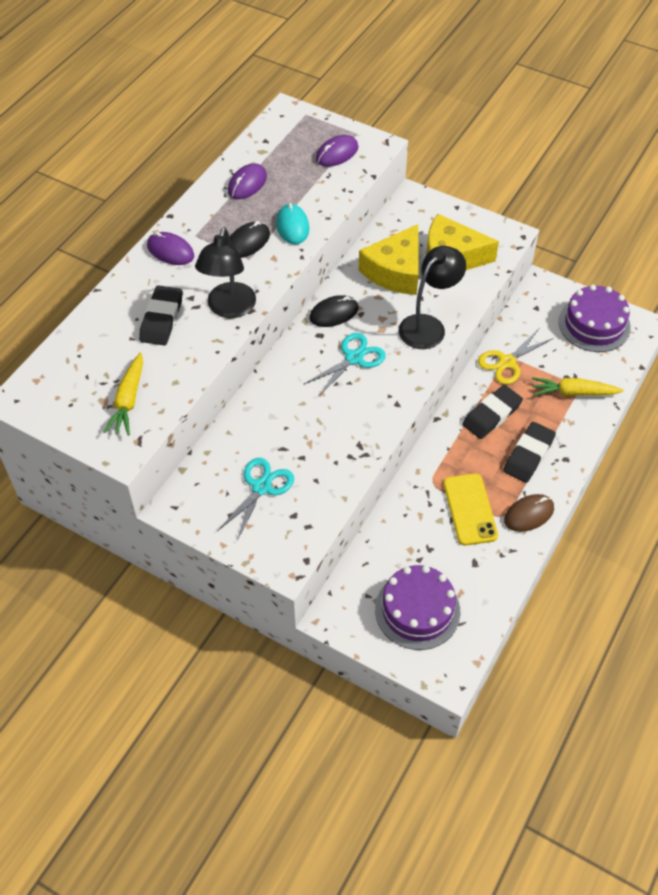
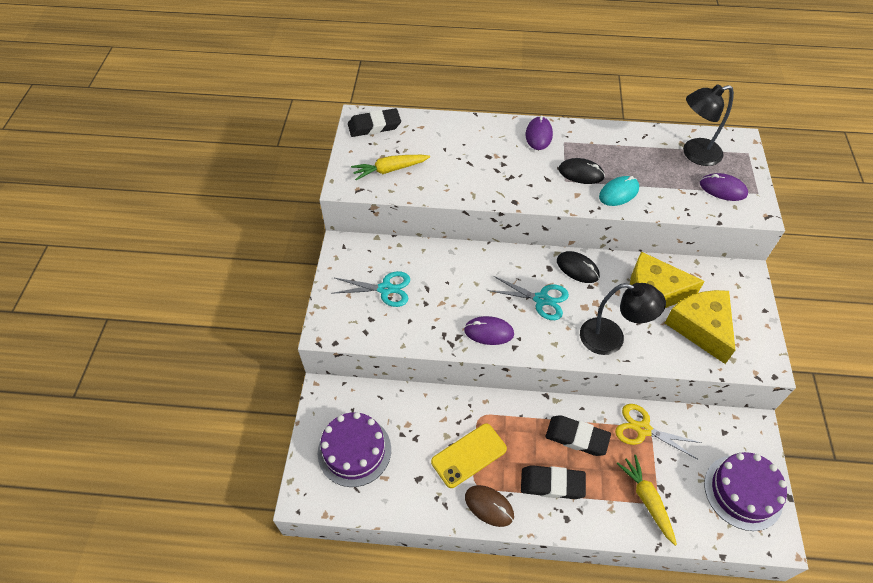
camera: 65 degrees right, 0 degrees up
black eraser [139,285,183,345] -> black eraser moved to [348,108,401,137]
black lamp [195,227,256,318] -> black lamp moved to [683,84,734,166]
purple mouse [228,164,267,199] -> purple mouse moved to [464,316,514,345]

